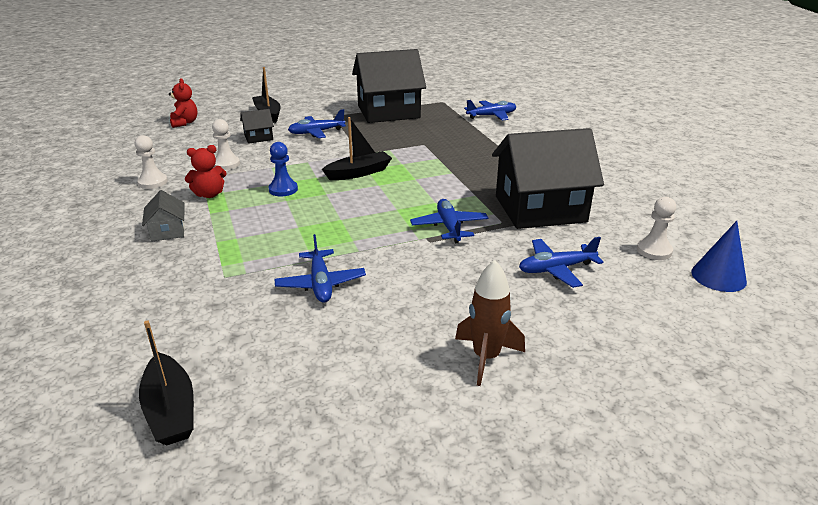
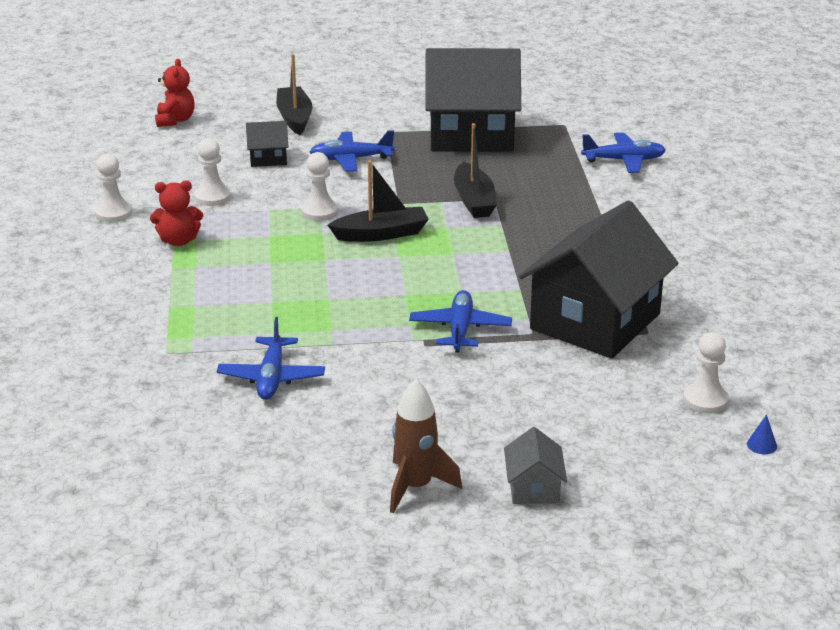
camera: 15 degrees right, 0 degrees up
black boat [139,321,194,446] -> black boat moved to [454,123,497,218]
grey house [142,190,185,242] -> grey house moved to [504,427,567,504]
blue pawn [268,142,298,196] -> none
black house [492,128,604,229] -> black house turned 60 degrees counterclockwise [519,200,678,359]
blue plane [519,237,603,288] -> none
blue cone [691,221,747,292] -> blue cone [747,414,777,454], size x0.45
none -> white pawn [301,152,338,221]

